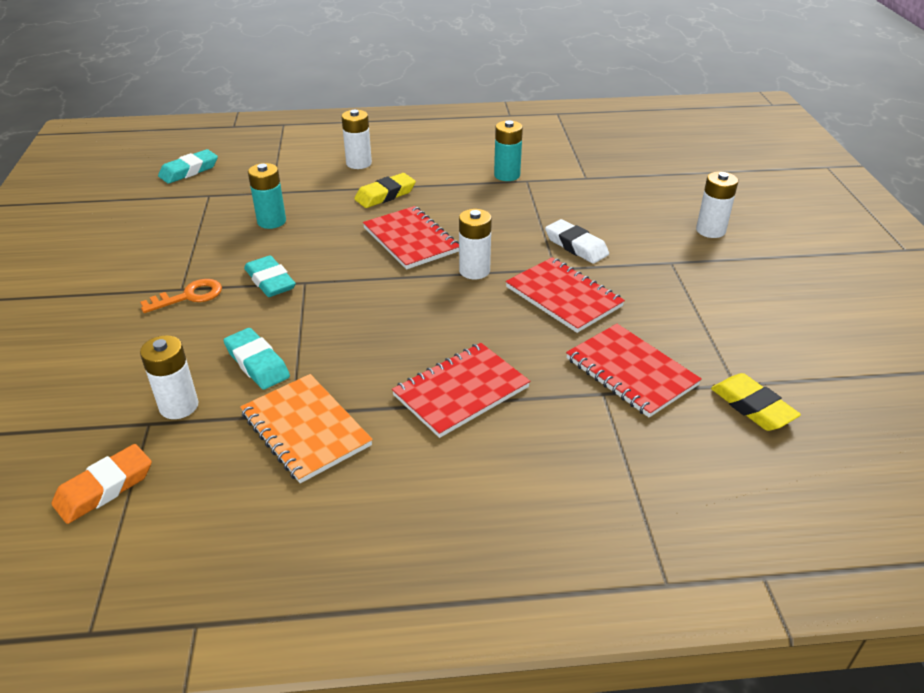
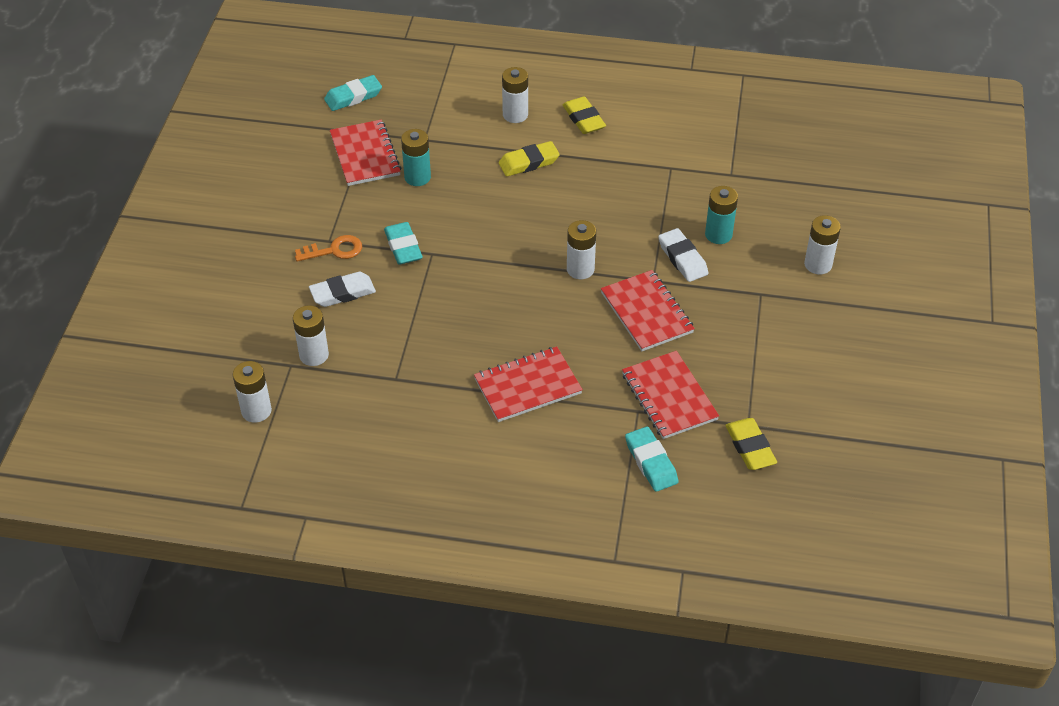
camera: 15 degrees right, 10 degrees up
orange eraser [51,444,152,524] -> white battery [233,361,272,423]
turquoise eraser [223,328,290,390] -> turquoise eraser moved to [625,426,678,492]
orange notebook [240,374,373,483] -> none
red notebook [363,206,459,270] -> red notebook moved to [330,119,401,186]
turquoise battery [494,120,523,181] -> turquoise battery moved to [705,186,738,244]
none -> white eraser [309,272,376,307]
none -> yellow eraser [563,97,606,134]

